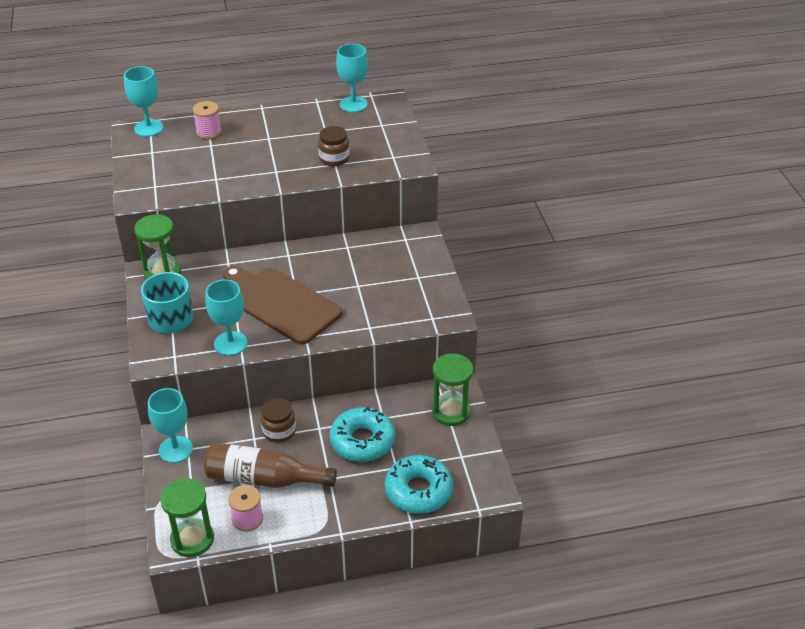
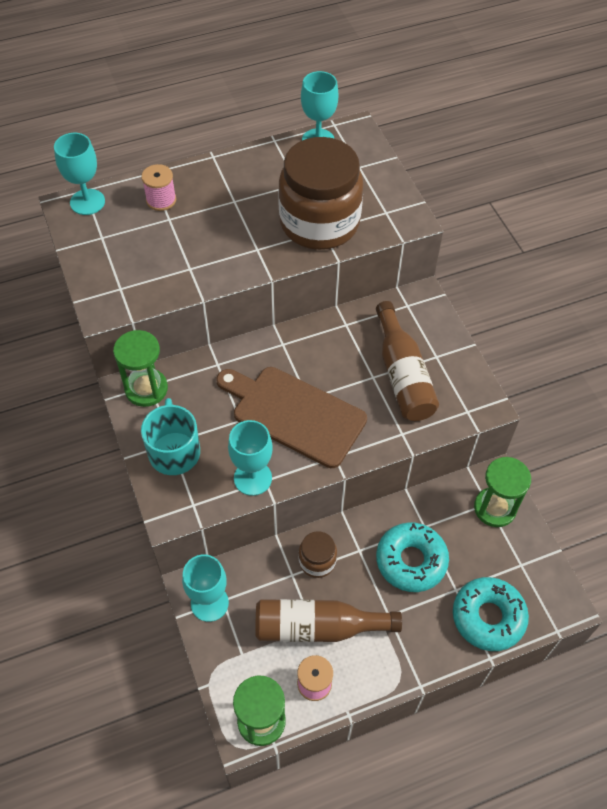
camera: 10 degrees left, 15 degrees up
brown jar [318,126,350,167] -> brown jar [278,137,363,250], size x2.26
none -> brown bottle [376,301,439,421]

